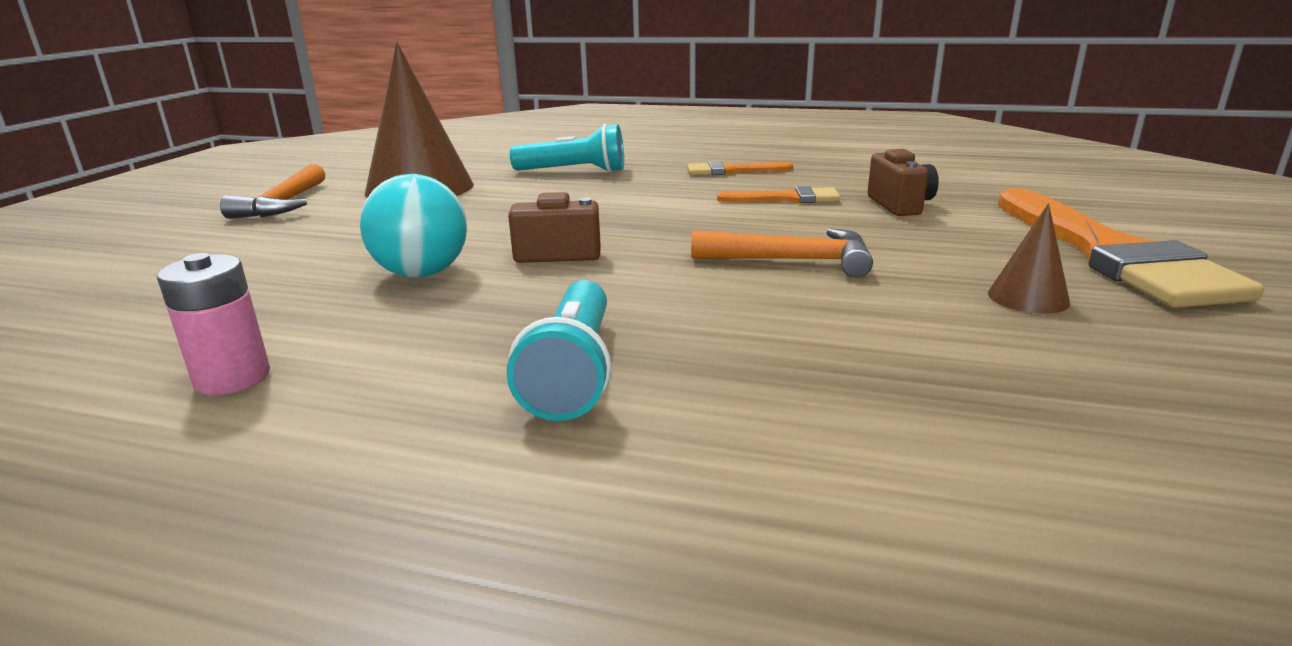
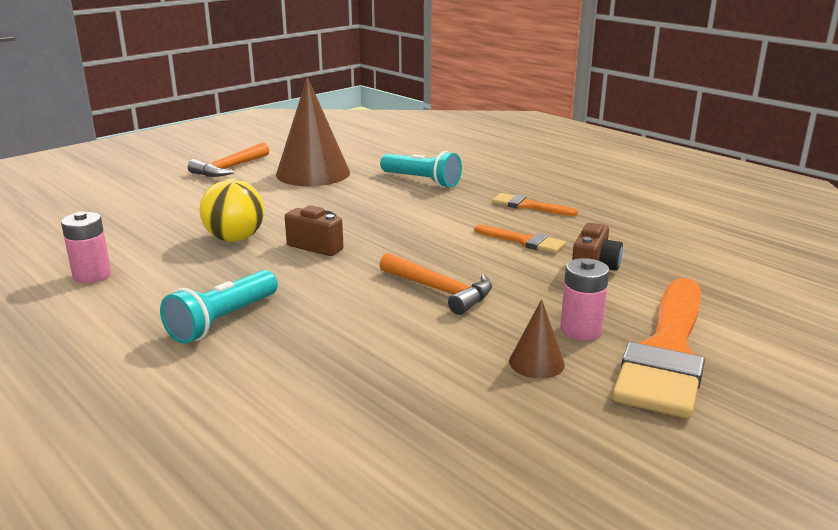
camera: 30 degrees right, 0 degrees up
turquoise ball [360,174,467,277] -> yellow ball [200,179,264,242]
none -> pink battery [560,258,609,340]

